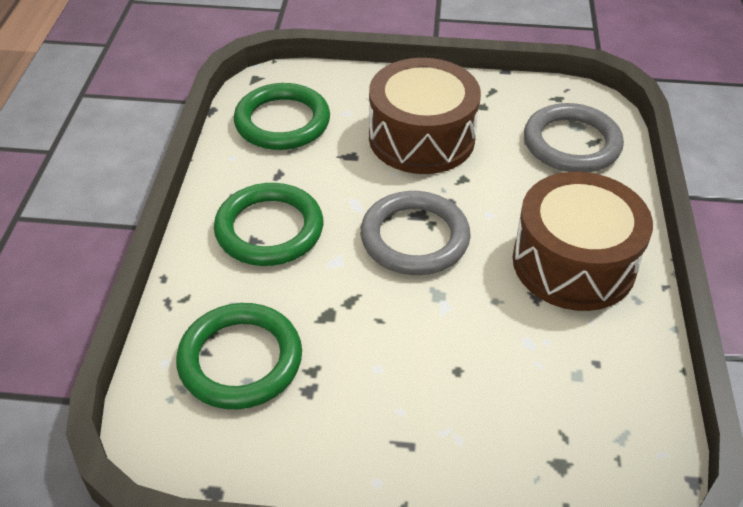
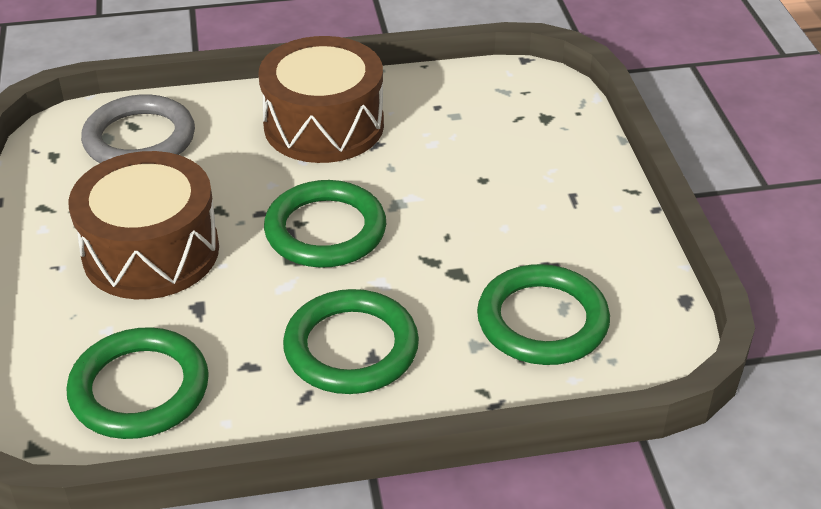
camera: 105 degrees left, 5 degrees down
grey ring [360,191,471,275] -> green ring [264,180,386,268]

